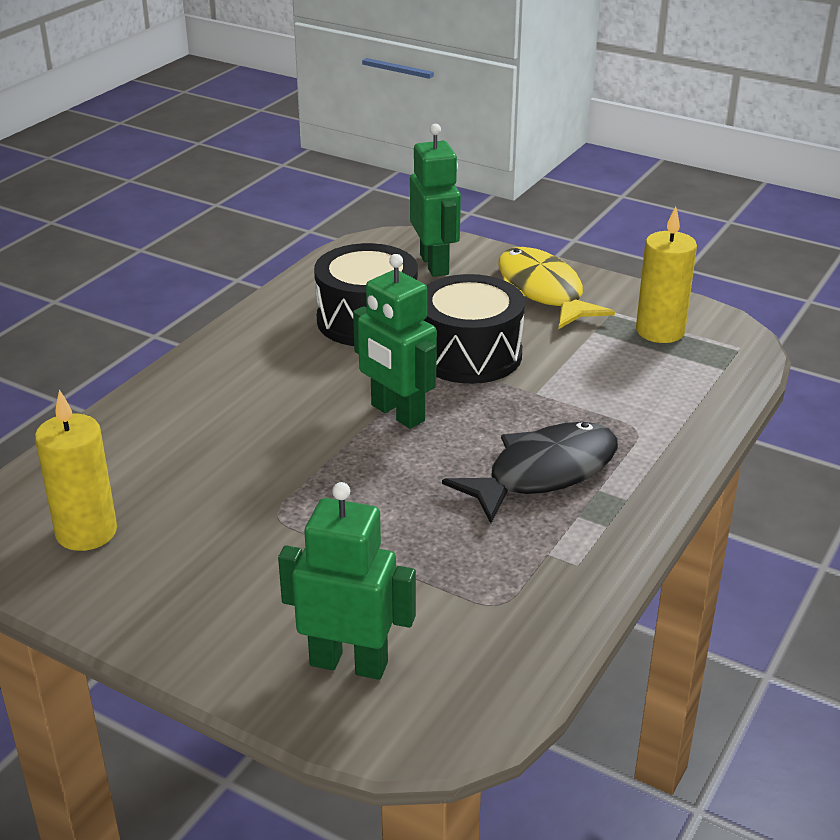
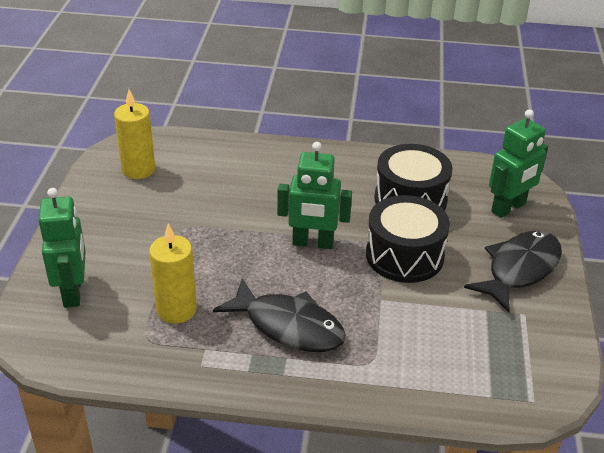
camera: 65 degrees right, 5 degrees up
green robot [353,254,437,429] -> green robot turned 105 degrees counterclockwise [277,142,352,249]
yellow fish [498,247,615,329] -> black fish [464,231,562,312]
yellow candle [636,206,697,343] -> yellow candle moved to [149,223,197,324]

